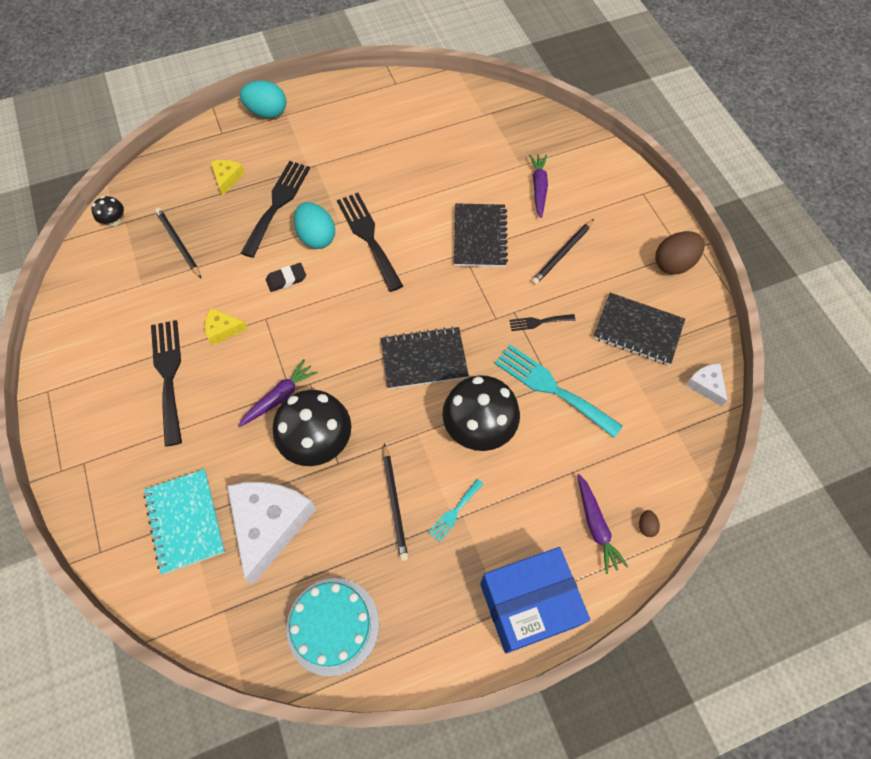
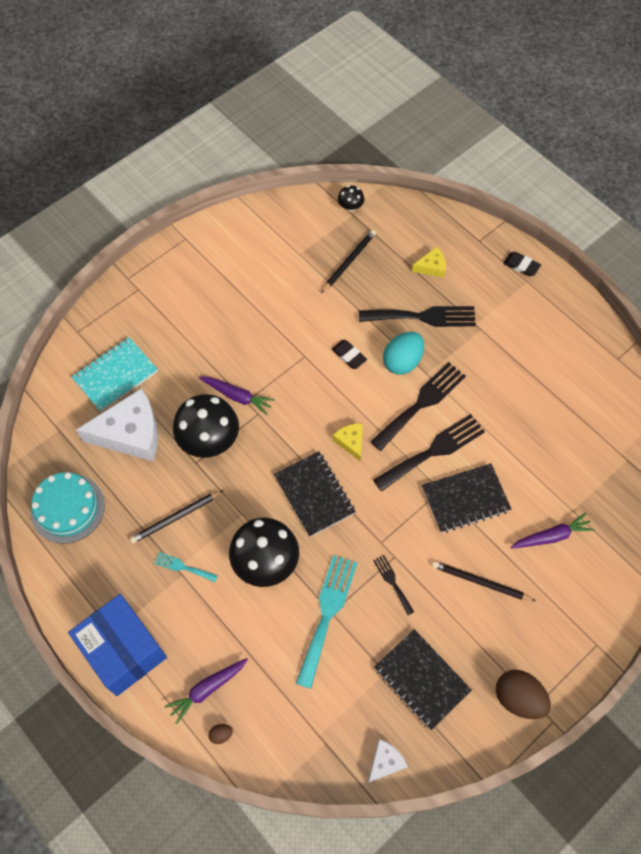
camera: 70 degrees right, 0 degrees up
black fork [151,320,182,447] -> black fork moved to [373,414,485,492]
yellow cheese [205,308,248,345] -> yellow cheese moved to [333,423,363,461]
turquoise egg [240,81,286,118] -> black eraser [503,252,541,276]
black notebook [593,293,685,365] -> black notebook turned 45 degrees counterclockwise [374,629,472,730]

